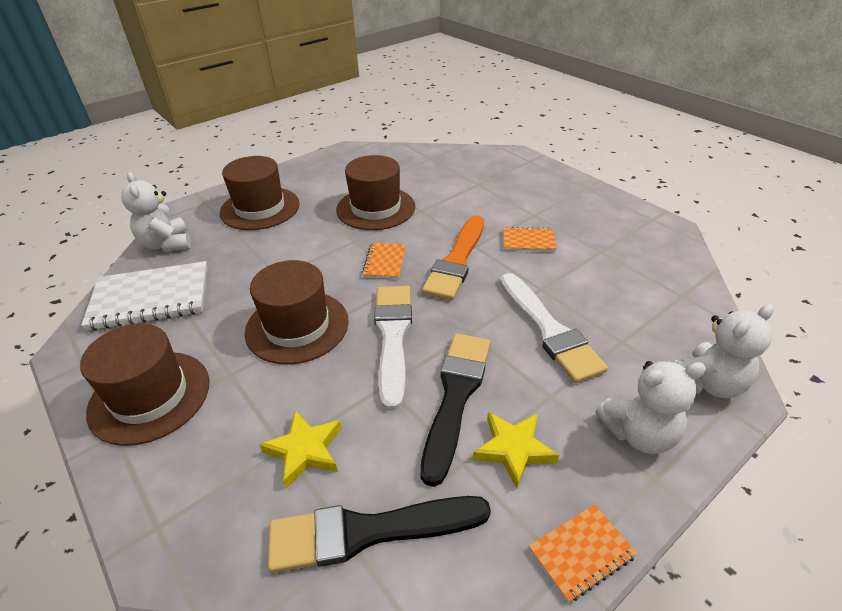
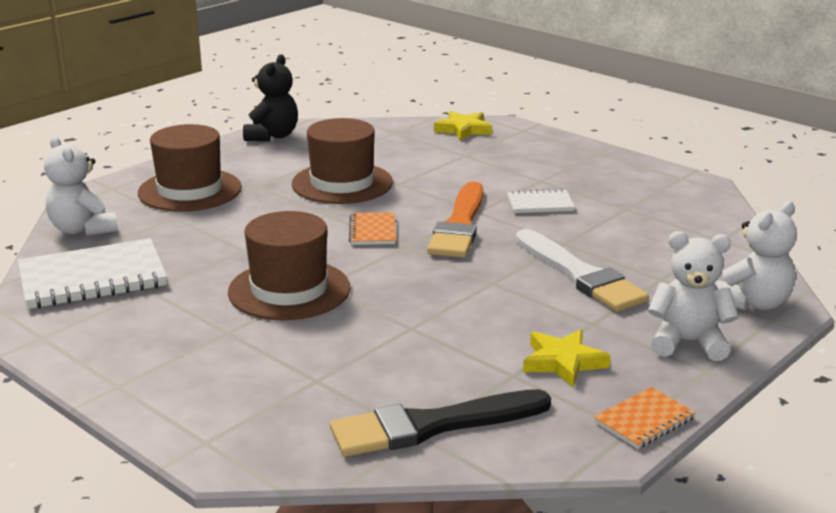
camera: 10 degrees left, 15 degrees down
brown hat [80,323,209,446] -> none
yellow star [260,410,342,488] -> yellow star moved to [434,111,492,141]
white brush [374,286,412,411] -> none
black brush [420,334,491,487] -> none
orange notebook [503,227,557,251] -> white notebook [507,189,575,213]
white teddy bear [596,361,706,454] -> white teddy bear turned 150 degrees counterclockwise [648,231,739,361]
none -> black teddy bear [243,54,298,141]

